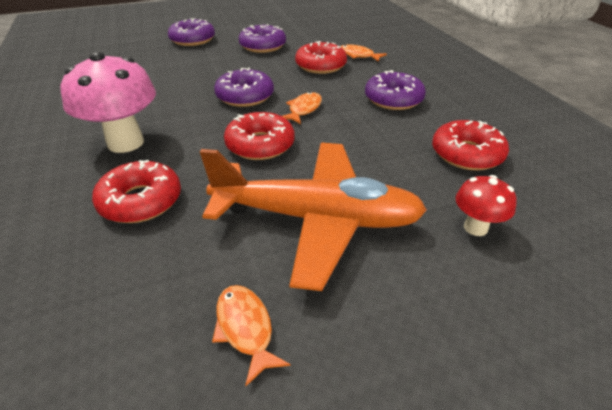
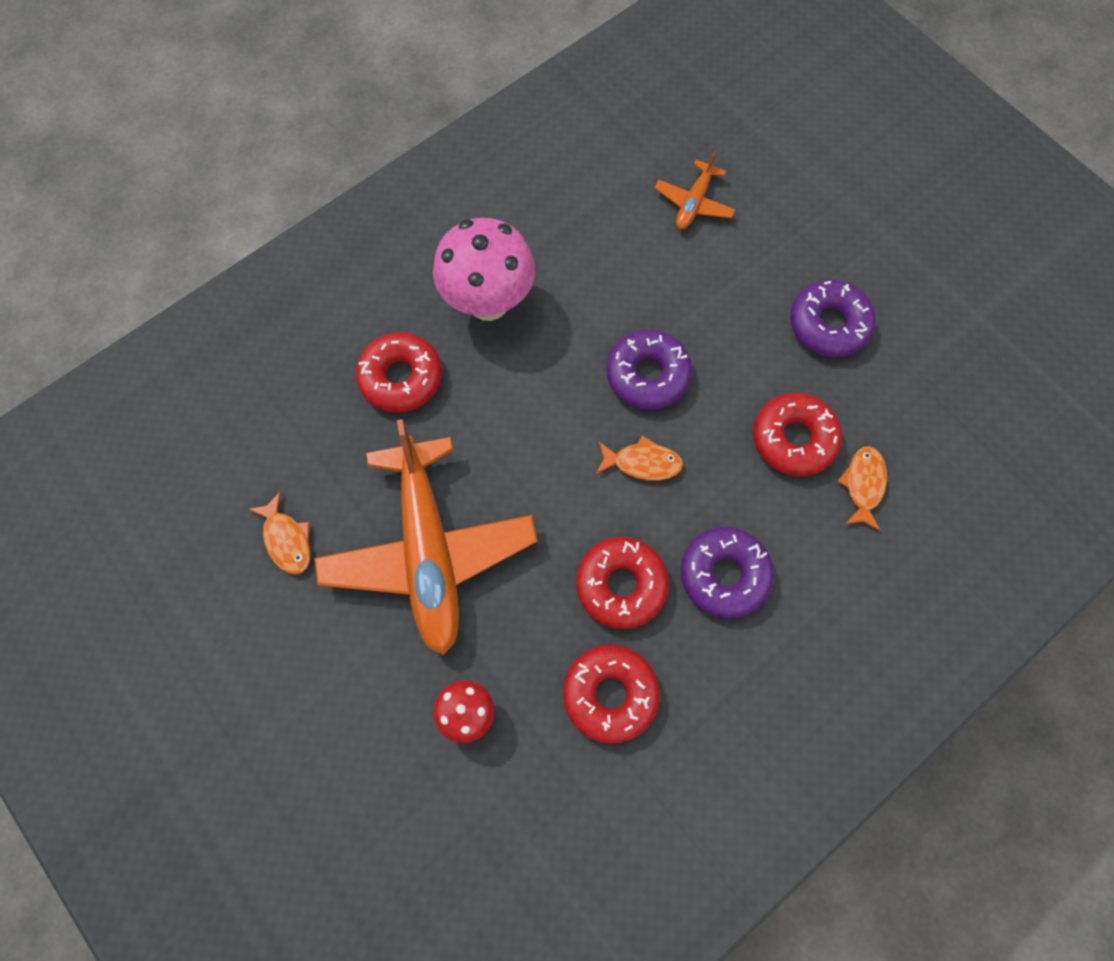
camera: 70 degrees right, 30 degrees up
purple donut [168,18,215,46] -> none
orange fish [212,285,291,386] -> orange fish turned 105 degrees clockwise [249,492,311,575]
red donut [224,112,295,160] -> red donut moved to [576,537,669,629]
none -> orange plane [654,151,735,230]

